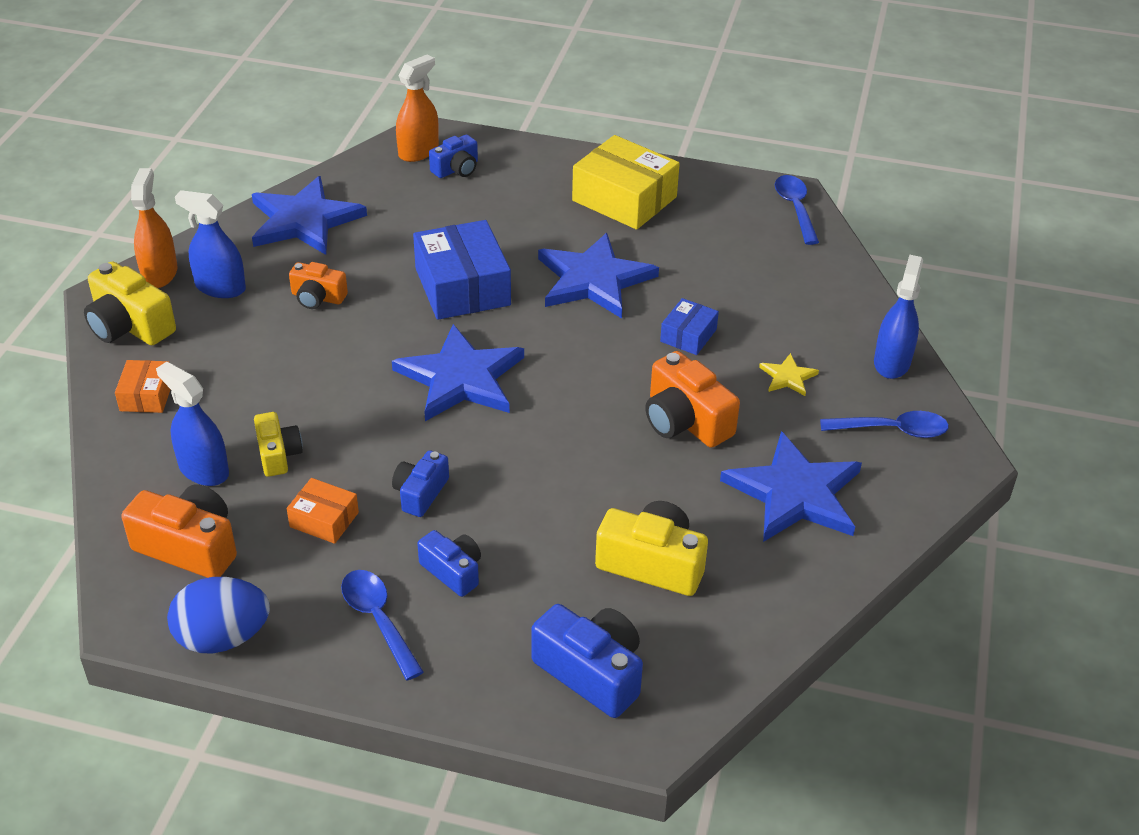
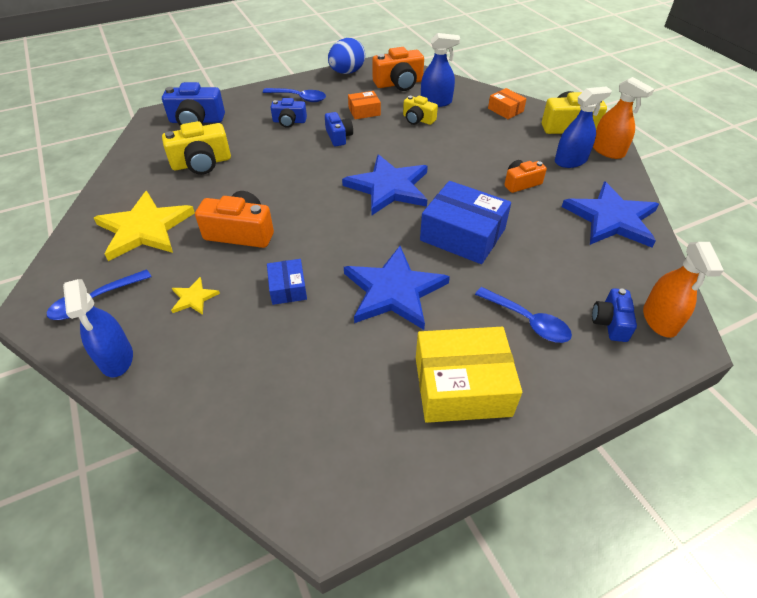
camera: 140 degrees right, 5 degrees up
blue star [720,431,862,542] -> yellow star [94,191,195,261]
blue spoon [775,175,819,245] -> blue spoon moved to [475,287,572,343]

